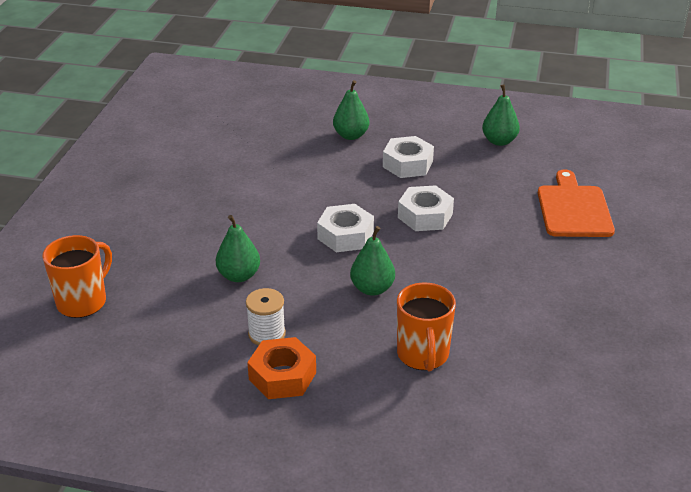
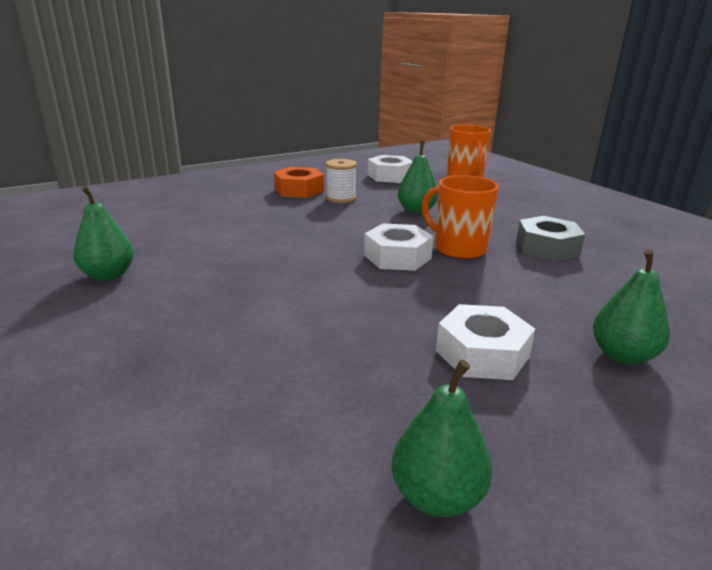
camera: 135 degrees right, 10 degrees down
green pear [350,226,395,296] -> green pear moved to [73,186,134,281]
orange mug [397,283,456,371] -> orange mug moved to [422,175,499,260]
white nut [398,185,454,231] -> white nut moved to [368,155,413,183]
orange cutting board [538,169,615,237] -> none
none -> grey nut [516,216,585,262]

